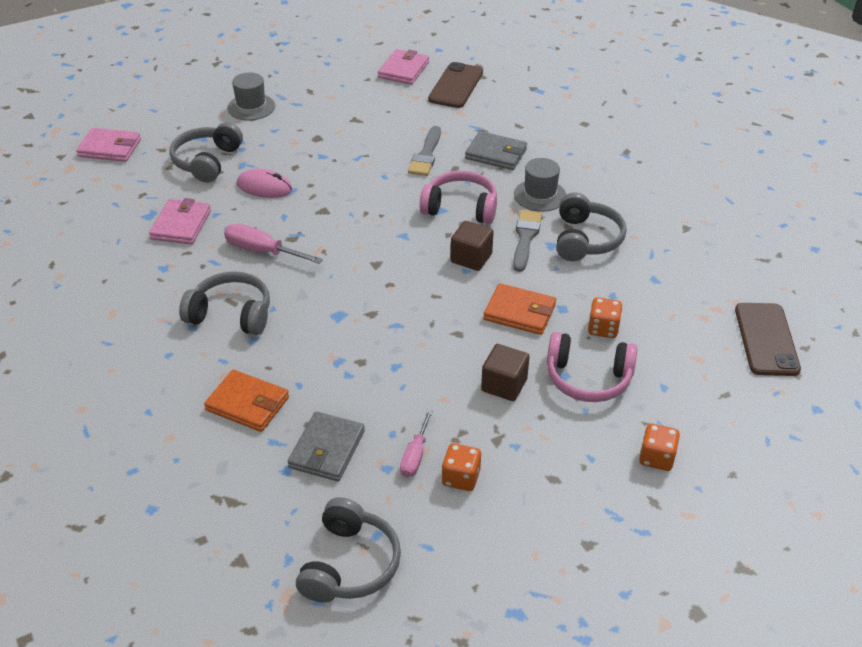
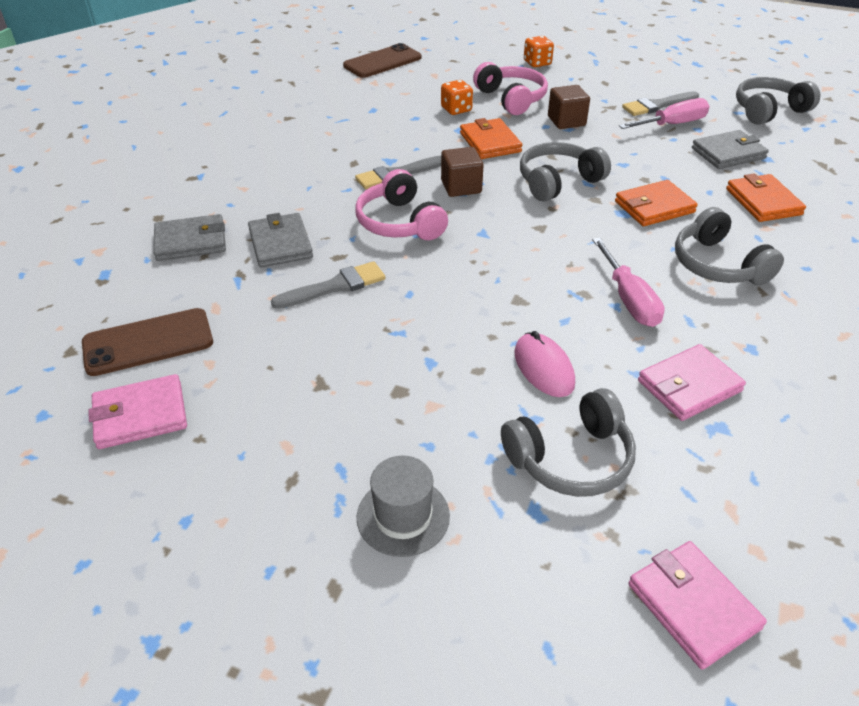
camera: 130 degrees left, 0 degrees up
pink screwdriver [400,410,433,477] -> pink screwdriver [619,98,710,129], size x1.51
orange dice [442,443,481,491] -> grey brush [622,92,699,116]
grey hat [514,158,566,212] -> none
grey headphones [557,193,627,261] -> grey headphones moved to [520,142,611,202]
none -> grey wallet [154,214,226,261]
none -> orange wallet [615,180,698,226]

